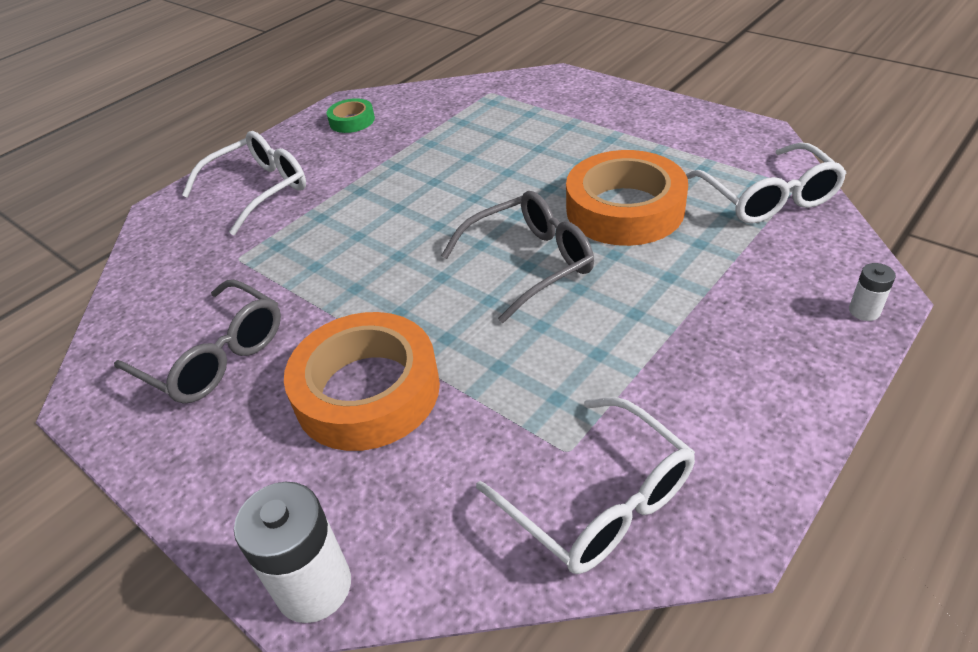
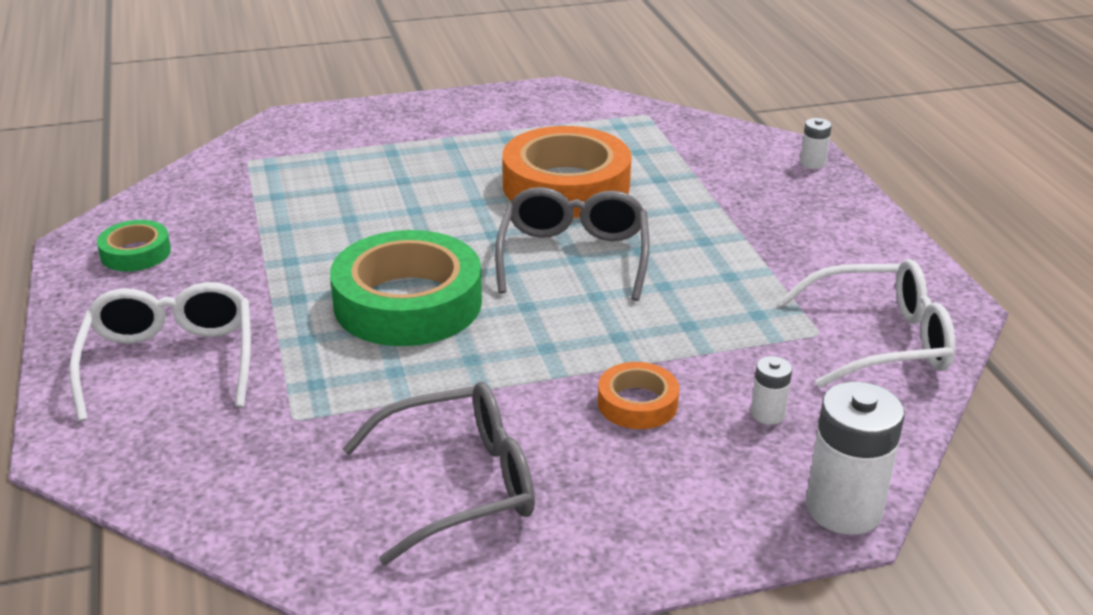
camera: 60 degrees left, 10 degrees down
orange tape [284,312,440,451] -> orange tape [598,362,679,429], size x0.49
white glasses [686,142,846,224] -> none
none -> green tape [330,230,482,346]
none -> white battery [751,356,792,425]

